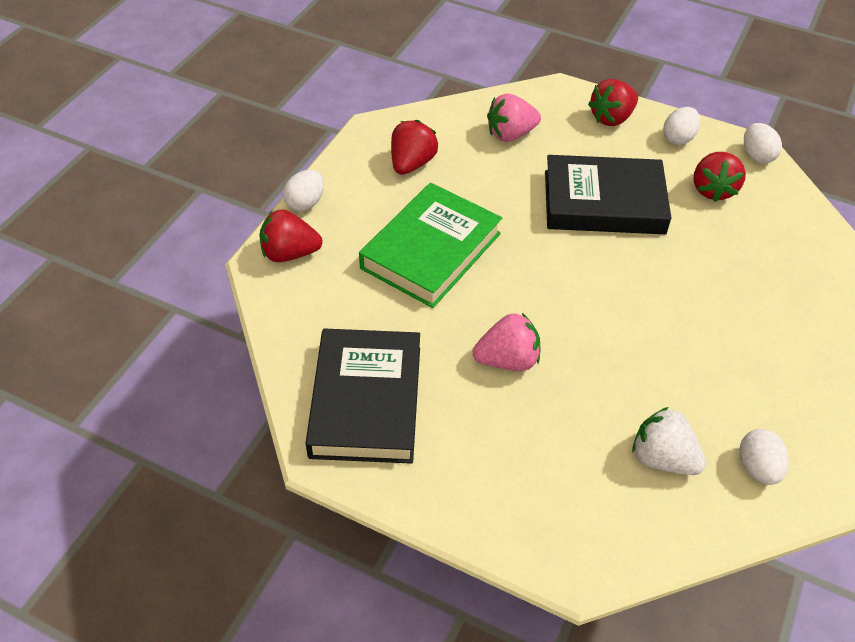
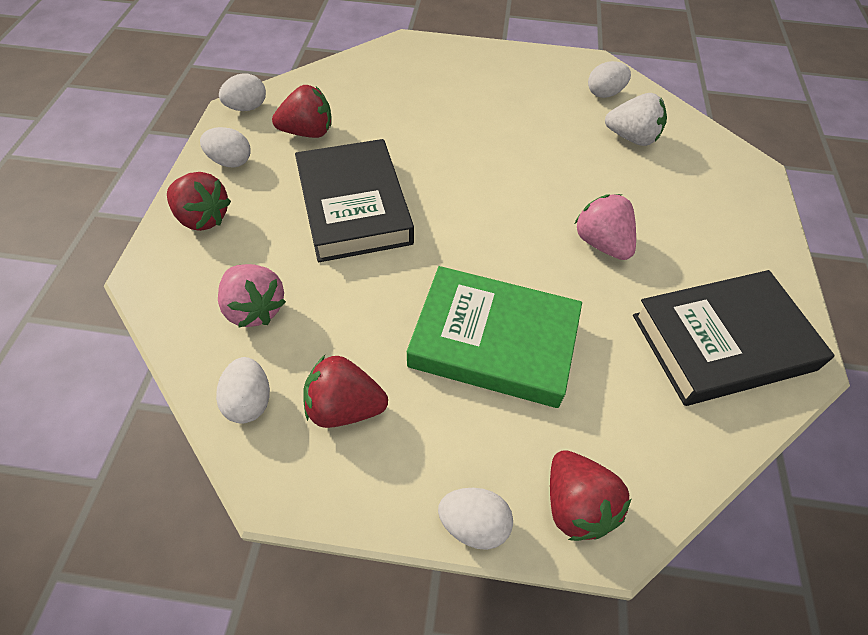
camera: 110 degrees left, 5 degrees up
white strawberry [633,407,706,475] -> white strawberry turned 90 degrees counterclockwise [605,93,667,146]
none -> white egg [216,357,270,424]

